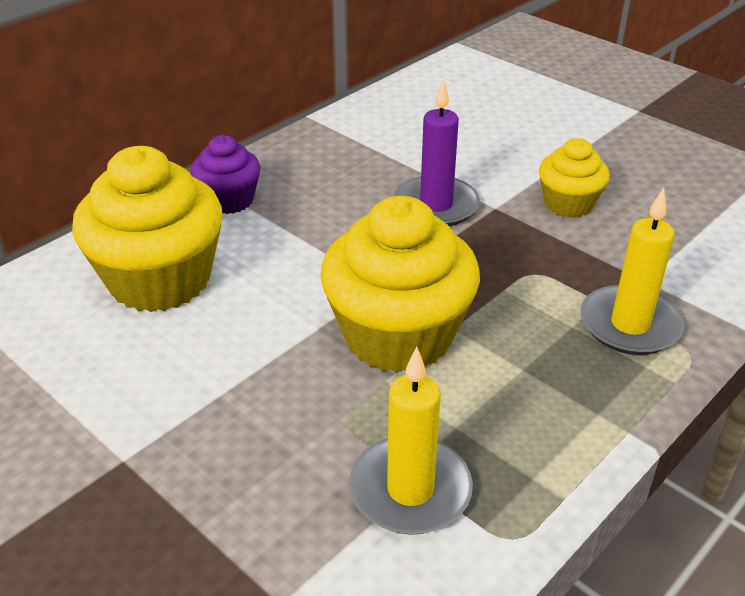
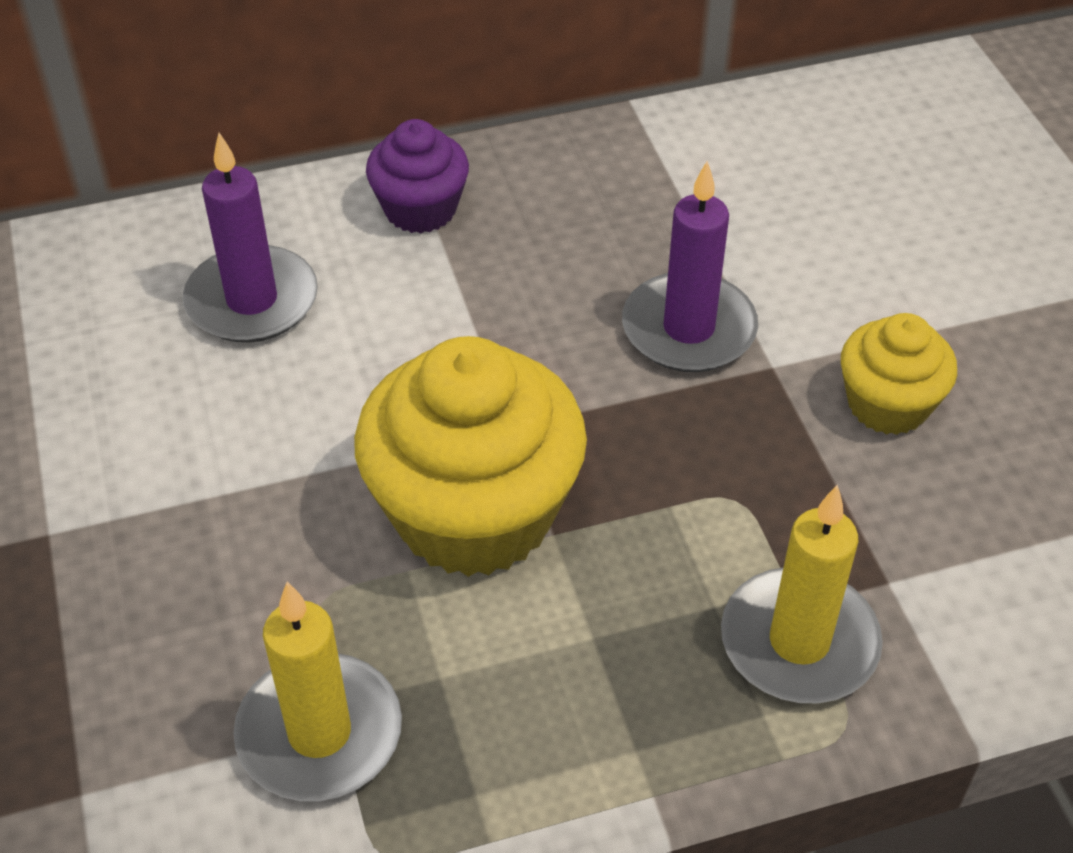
camera: 30 degrees right, 10 degrees up
yellow cupcake [72,146,223,312] -> purple candle [183,133,318,343]

